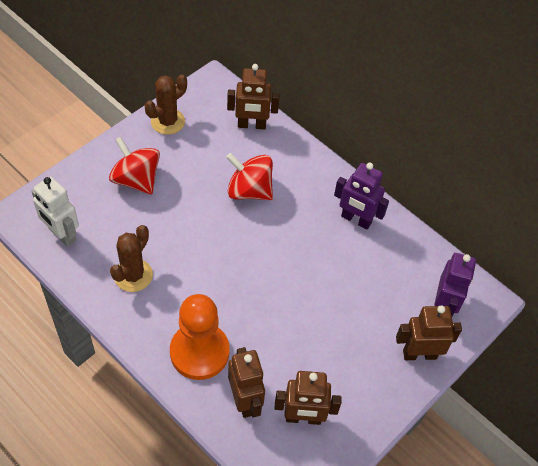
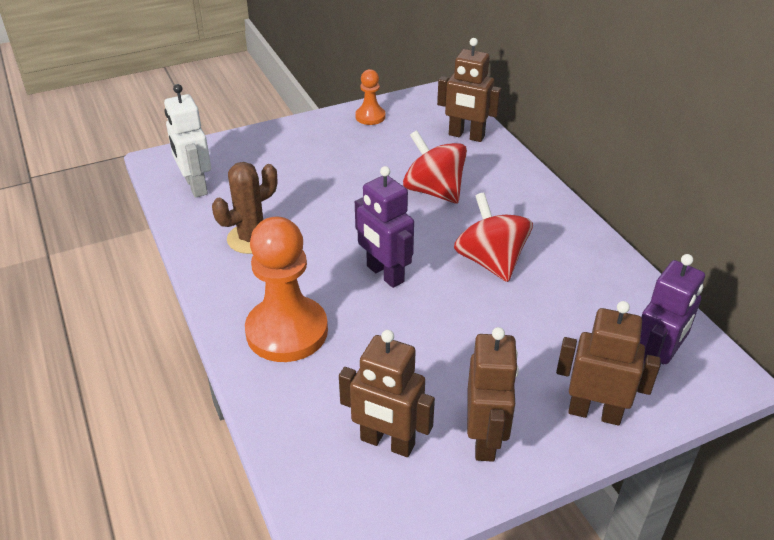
camera: 25 degrees right, 15 degrees down
red spinning top [109,137,160,195] -> red spinning top moved to [454,192,533,282]
brown cactus [145,75,187,135] -> orange pawn [355,69,385,125]
brown robot [228,347,265,418] -> brown robot moved to [467,327,519,462]
purple robot [334,163,389,229] -> purple robot moved to [355,166,414,288]

